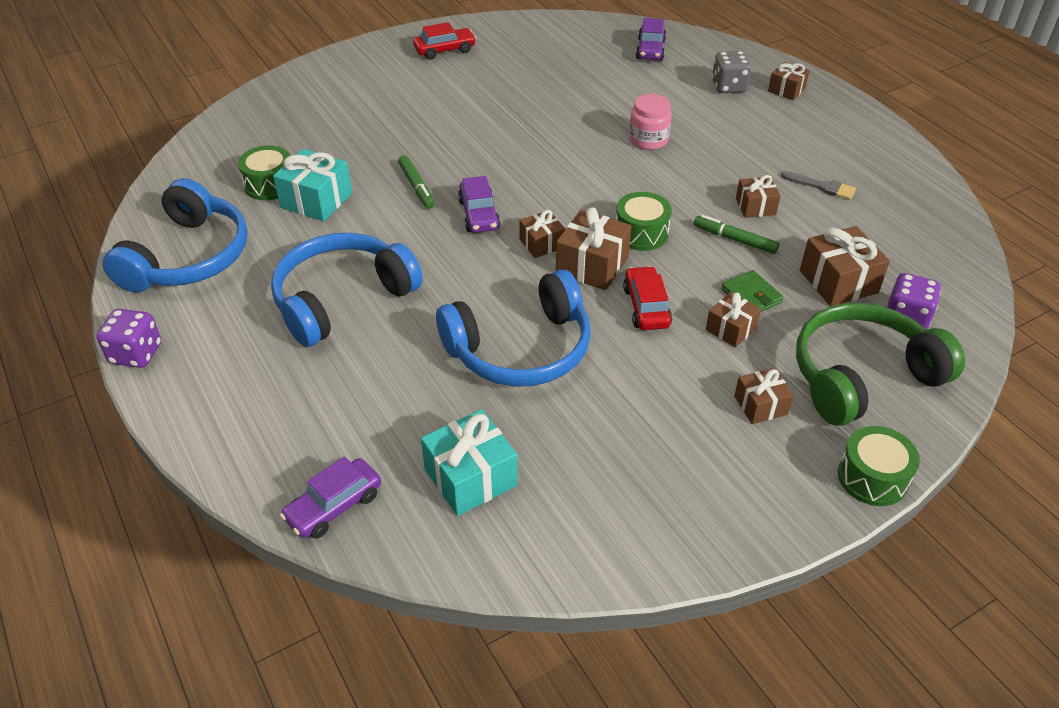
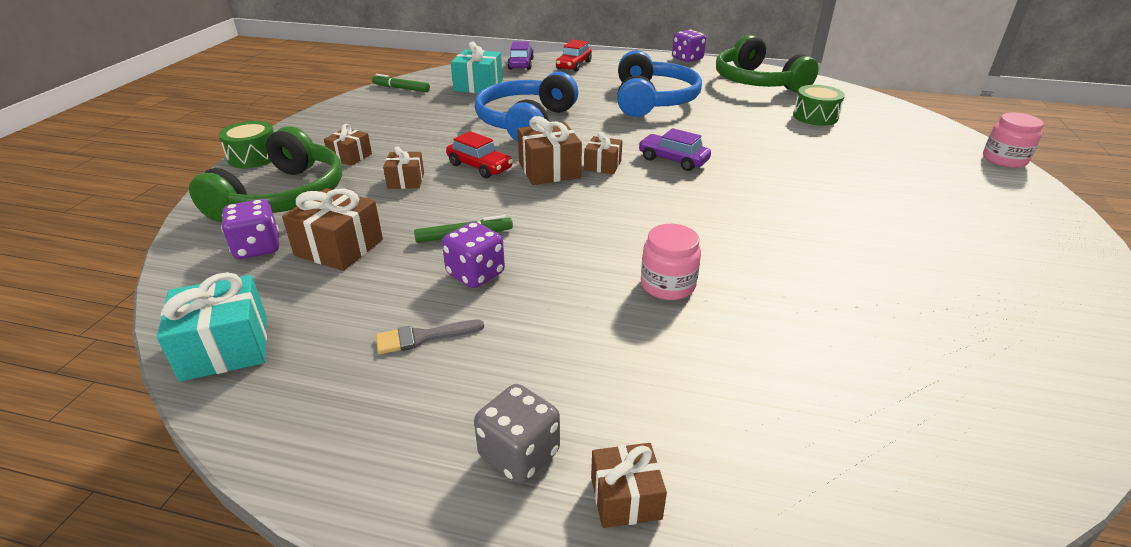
camera: 135 degrees right, 10 degrees down
blue headphones [103,178,248,293] -> green headphones [716,35,818,93]
turquoise gift [273,149,352,221] -> turquoise gift moved to [157,272,267,382]
green marker [398,155,435,208] -> green marker moved to [372,74,430,92]
red car [413,22,476,60] -> red car moved to [556,40,592,72]
green drum [616,192,672,251] -> none
purple car [636,18,666,61] -> none
grey dice [712,51,752,93] -> grey dice moved to [474,384,560,484]
green wallet [721,270,784,312] -> none
brown gift [736,175,781,218] -> purple dice [442,222,505,288]
none -> pink jar [983,113,1044,168]

